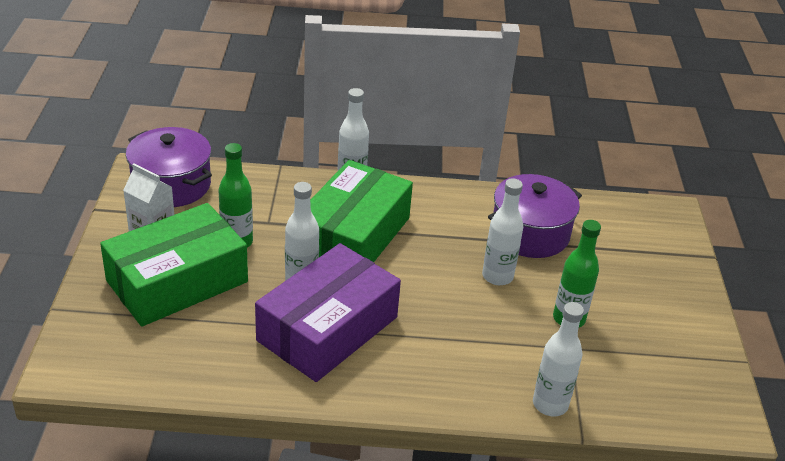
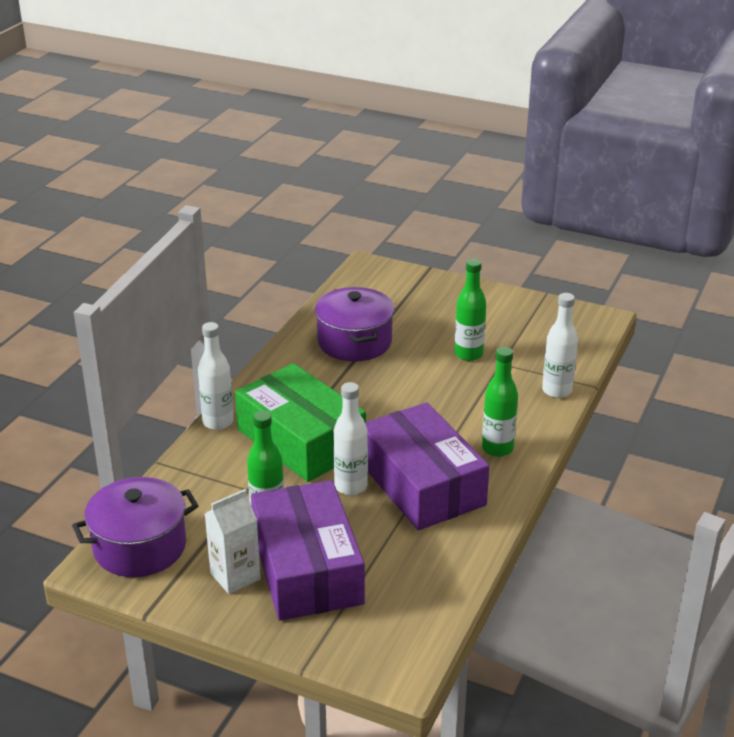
camera: 65 degrees left, 5 degrees down
green box [100,203,248,327] -> purple box [251,480,365,621]
white bottle [482,178,523,285] -> none
none -> green bottle [482,347,518,457]

